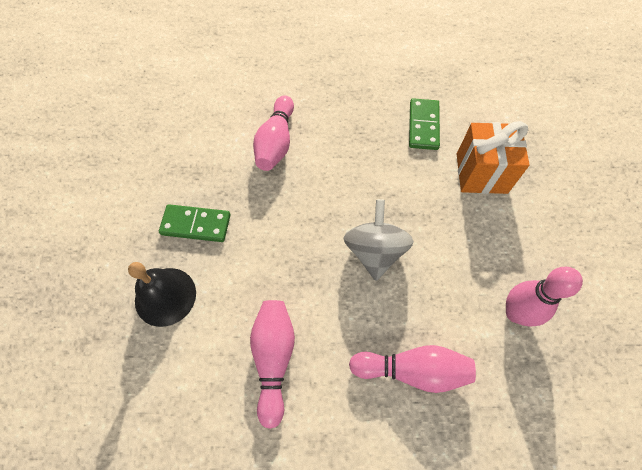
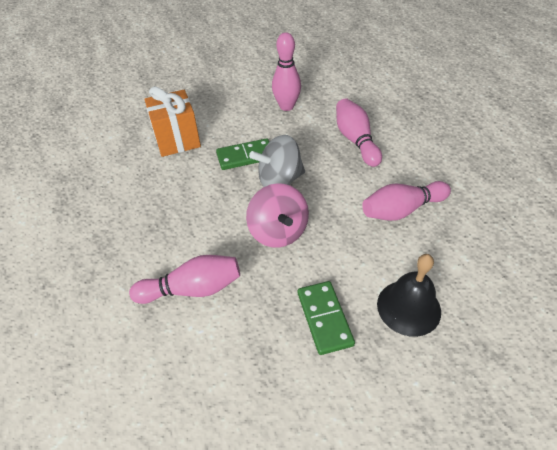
camera: 110 degrees left, 15 degrees down
green domino [409,98,440,150] -> green domino moved to [216,138,269,170]
none -> pink spinning top [246,183,309,248]

